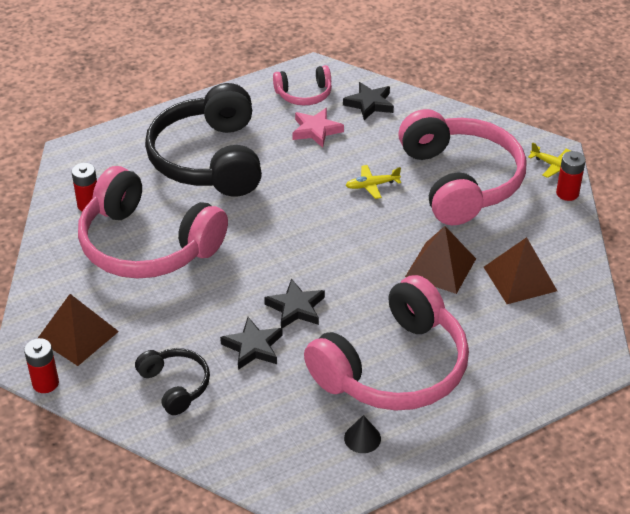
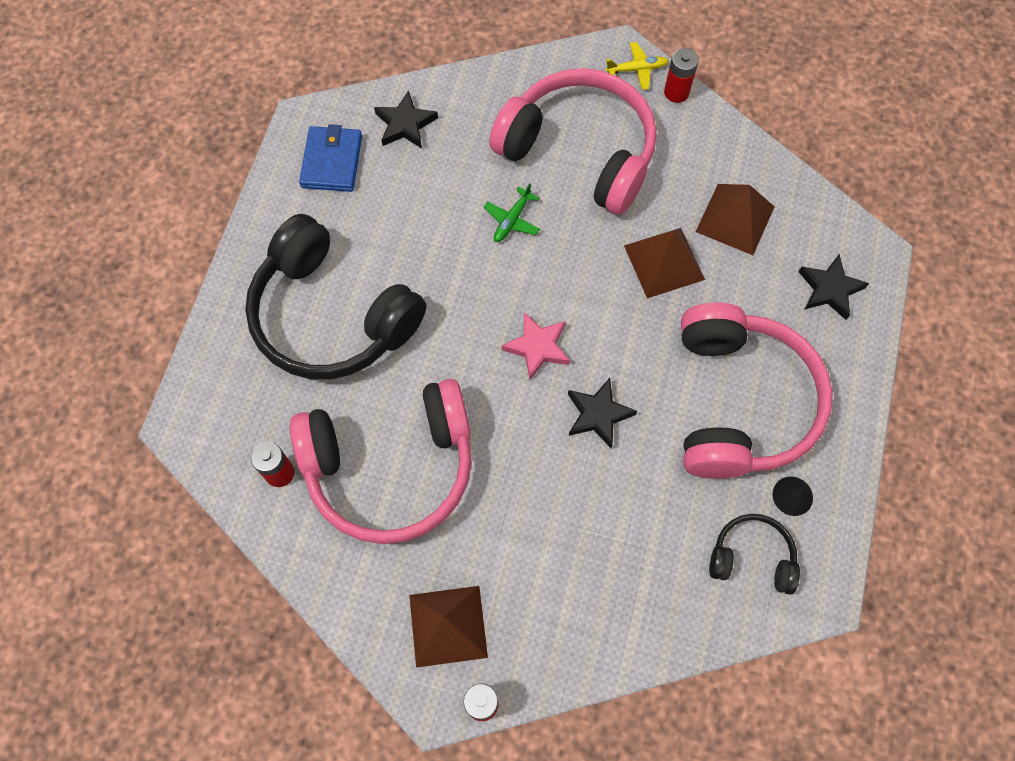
camera: 45 degrees left, 25 degrees up
black headphones [135,348,210,415] -> black headphones moved to [709,514,800,595]
black star [220,317,283,370] -> black star moved to [798,254,869,320]
pink headphones [273,65,332,105] -> blue wallet [299,124,362,192]
pink star [292,108,344,148] -> pink star moved to [501,312,570,380]
yellow plane [346,165,401,199] -> green plane [484,183,540,242]

